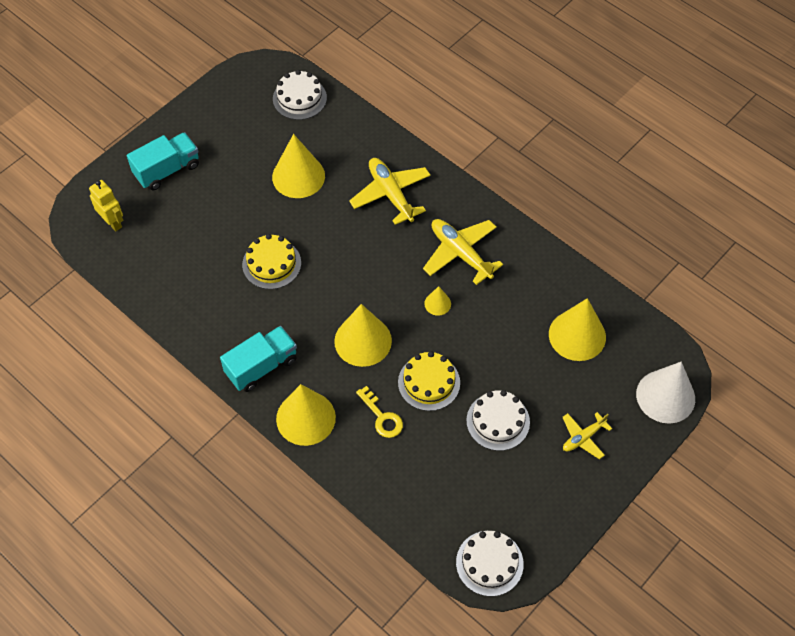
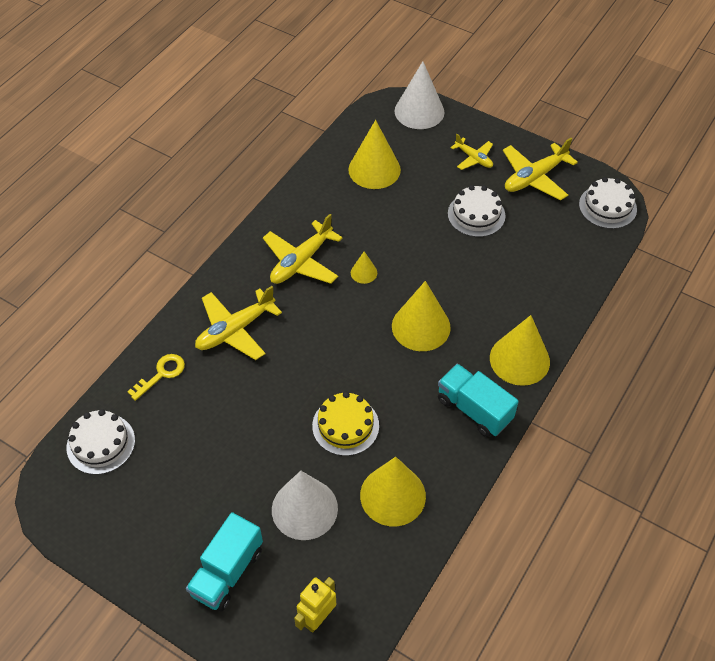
camera: 100 degrees left, 5 degrees down
turquoise truck [127,132,199,191] -> turquoise truck turned 105 degrees counterclockwise [186,512,263,611]
yellow cone [272,134,325,198] -> yellow cone moved to [360,457,426,526]
yellow key [356,386,403,438] -> yellow key moved to [127,354,185,401]
yellow cake [398,351,460,411] -> none
none -> white cone [272,471,338,540]
none -> yellow plane [503,138,578,201]

